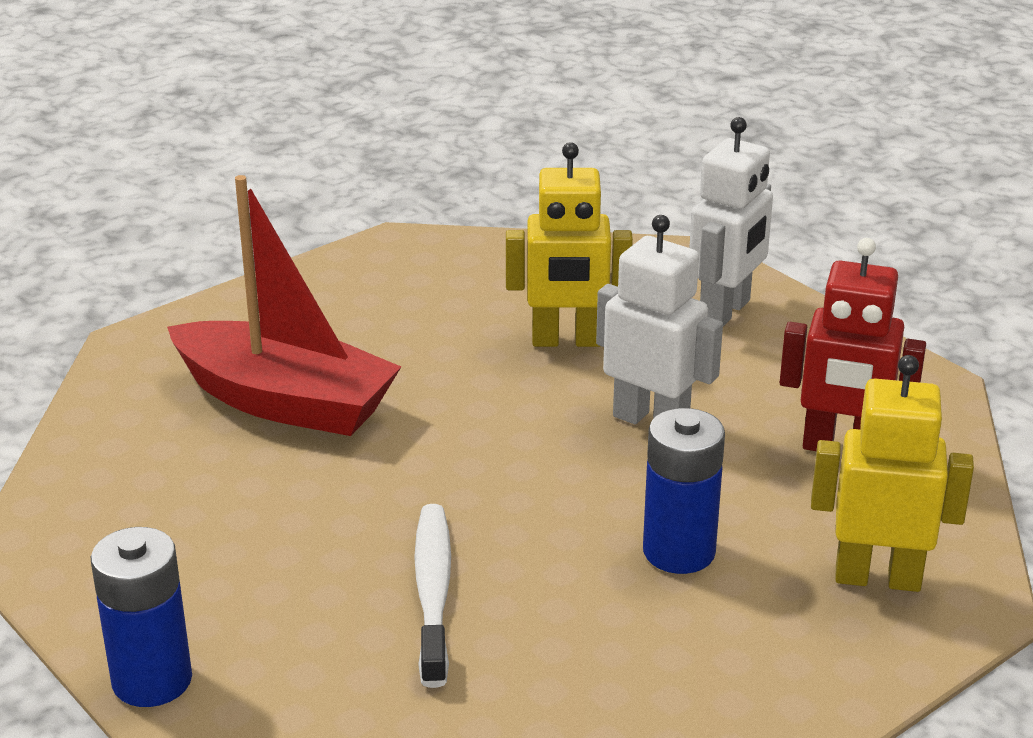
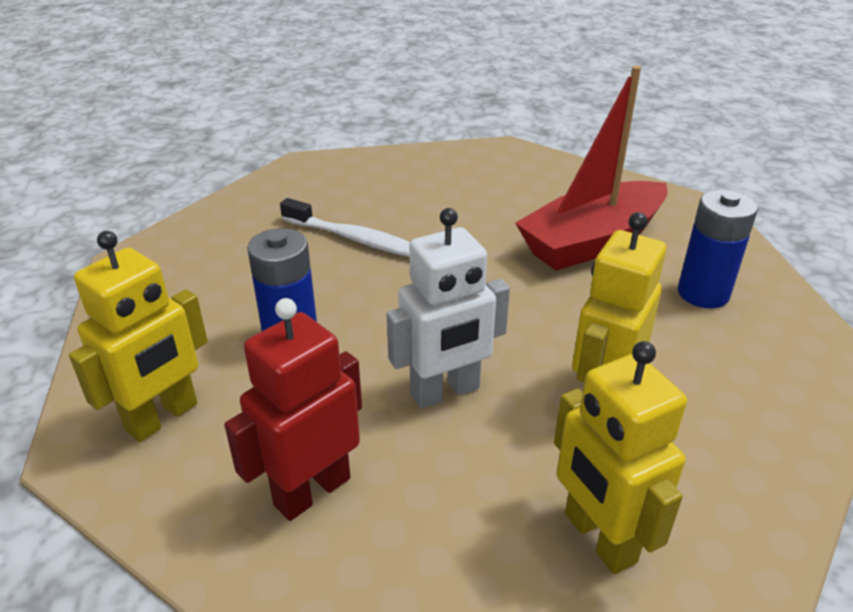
camera: 120 degrees right, 5 degrees up
blue battery [91,527,192,707] -> blue battery moved to [678,190,758,308]
white robot [689,117,773,327] -> yellow robot [554,341,687,574]

